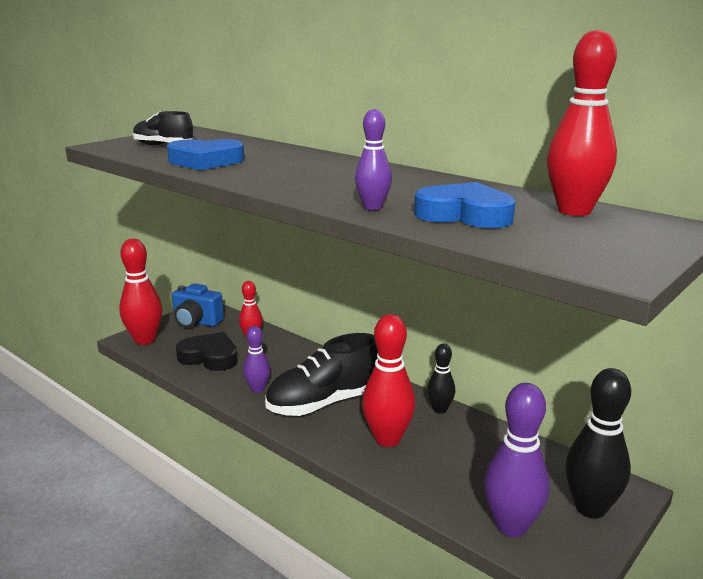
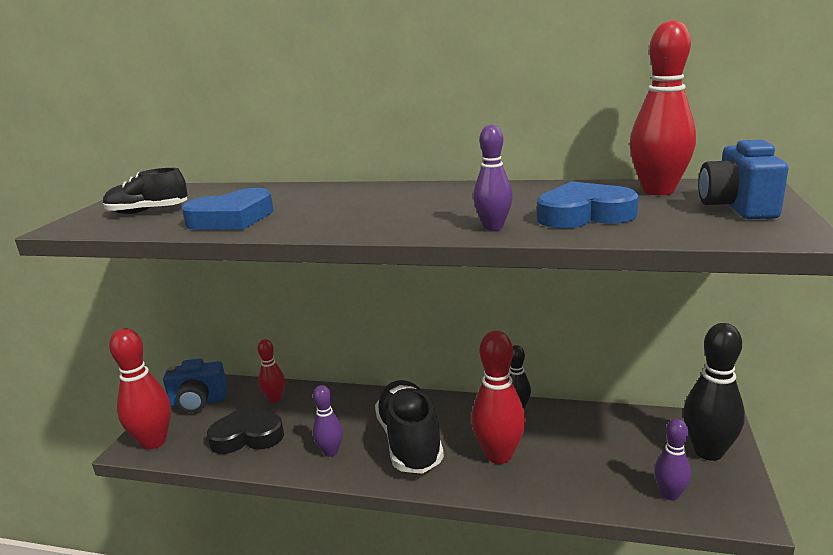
camera: 25 degrees left, 0 degrees up
black shoe [265,333,378,416] -> black shoe turned 135 degrees clockwise [375,380,444,474]
purple bowling pin [484,383,549,537] -> purple bowling pin [654,419,691,500], size x0.58
none -> blue camera [698,139,788,219]

